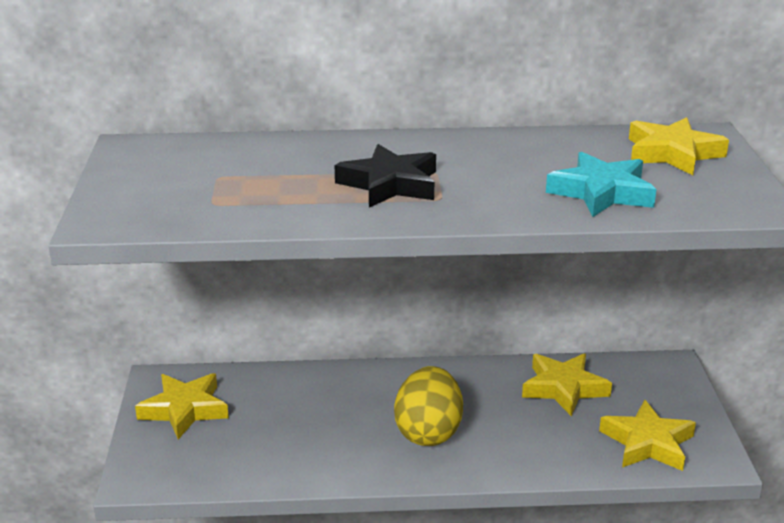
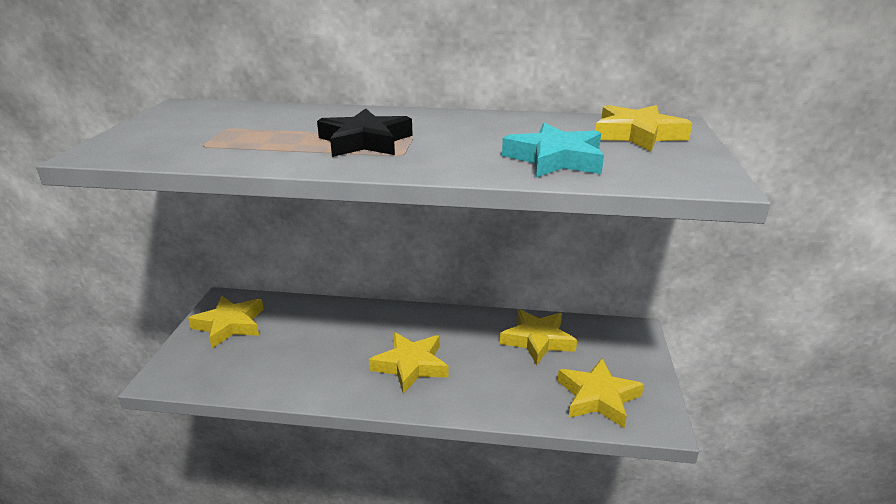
camera: 10 degrees right, 0 degrees up
yellow egg [394,366,463,446] -> yellow star [369,332,448,394]

